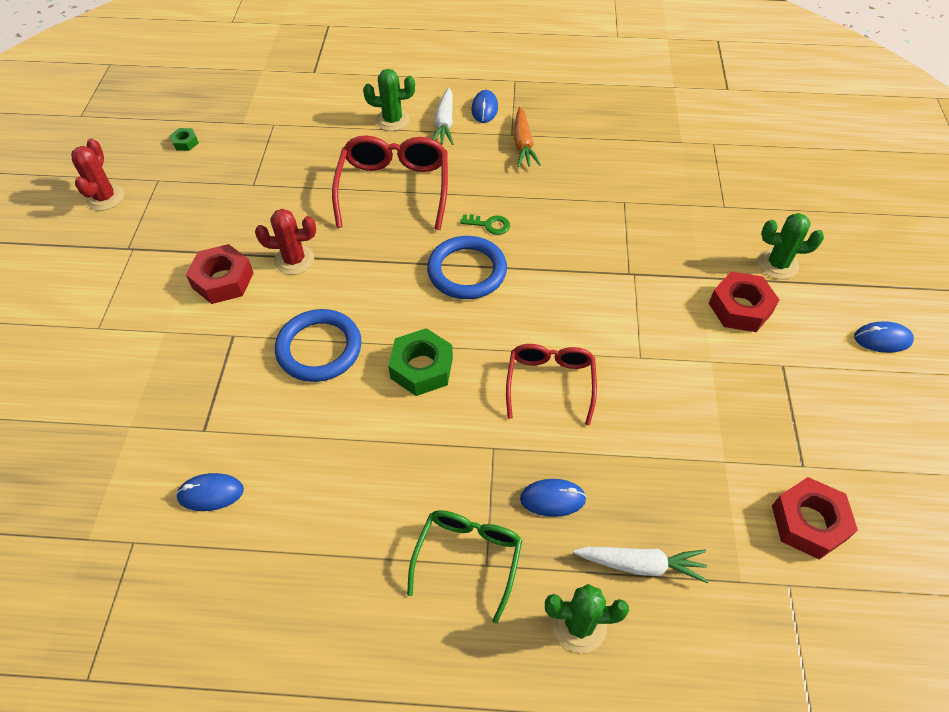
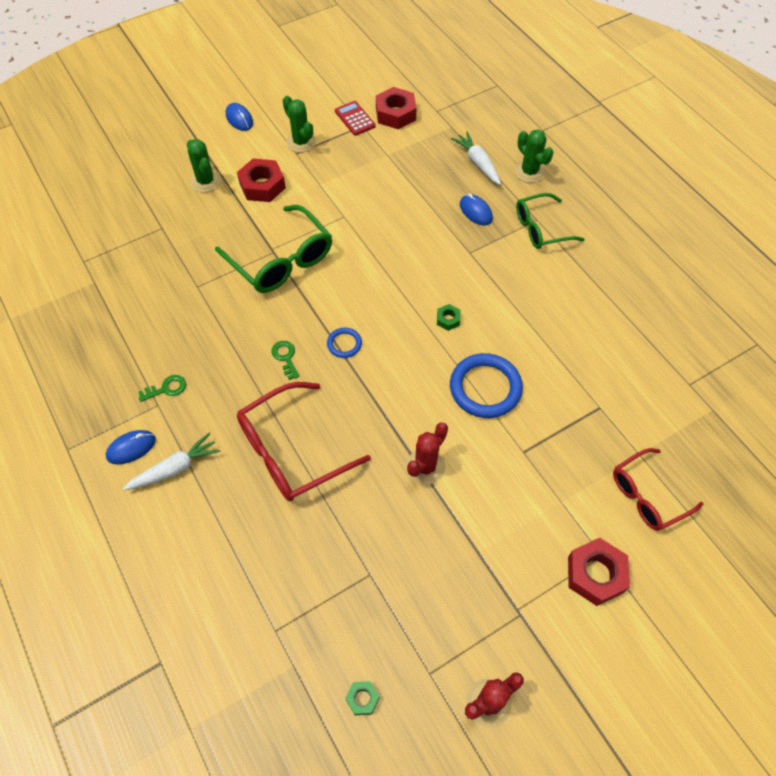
camera: 125 degrees left, 5 degrees up
blue mouse [176,473,244,511] -> none
red nut [186,244,253,304] -> red nut moved to [568,538,630,606]
red cactus [255,209,316,275] -> red cactus turned 75 degrees clockwise [406,423,448,484]
green cactus [363,69,415,131] -> green cactus moved to [283,96,316,153]
green nut [388,328,453,396] -> green nut [437,304,460,331], size x0.50
blue ring [427,236,507,299] -> blue ring [327,328,362,358], size x0.50
red glasses [506,344,597,426] -> red glasses moved to [613,448,704,531]
orange carrot [513,107,541,167] -> green key [138,375,186,402]
none -> green glasses [215,205,332,293]
none -> red calculator [335,101,376,136]

